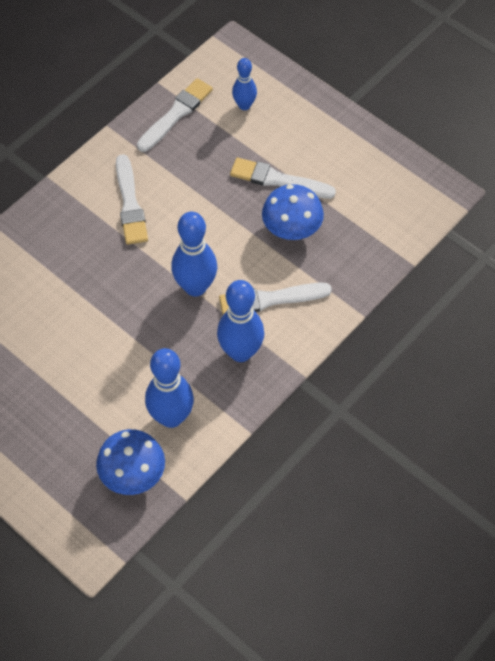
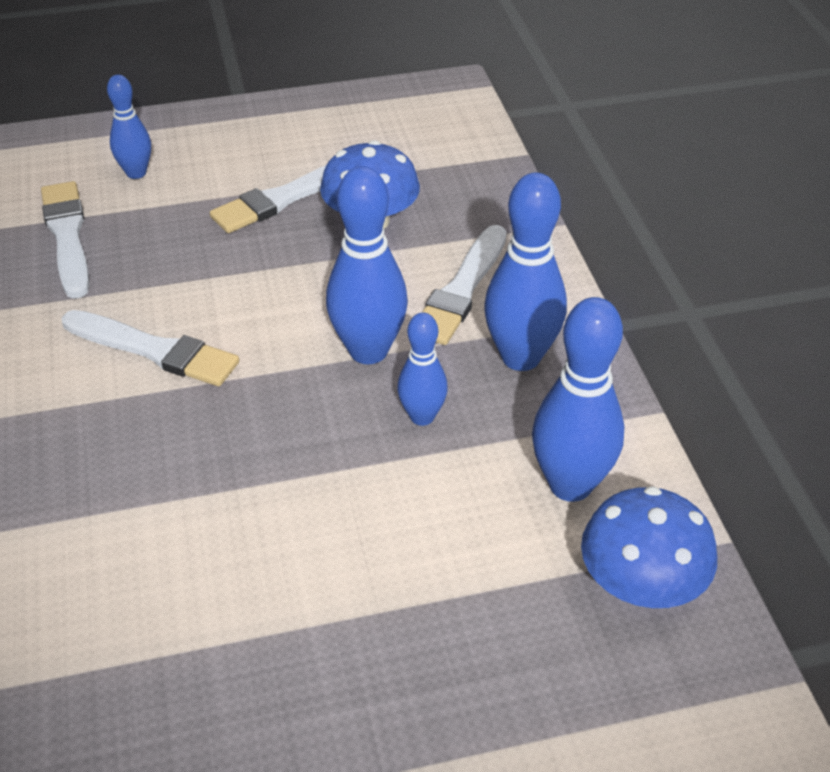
camera: 55 degrees left, 15 degrees down
none -> blue bowling pin [397,313,448,426]

